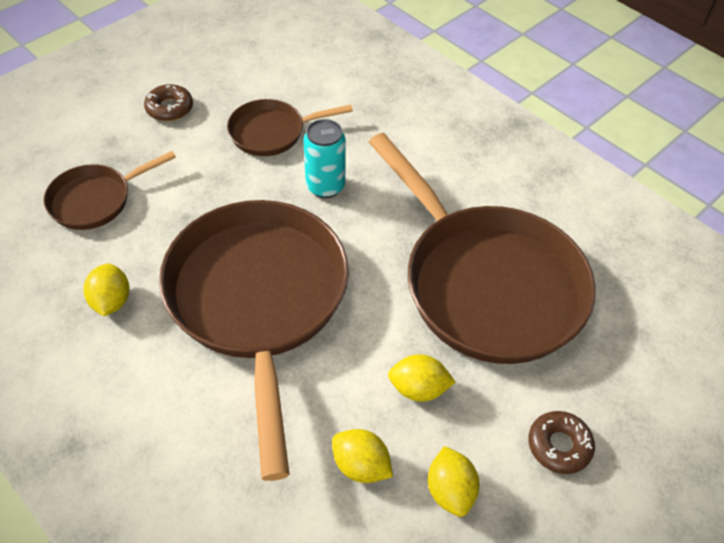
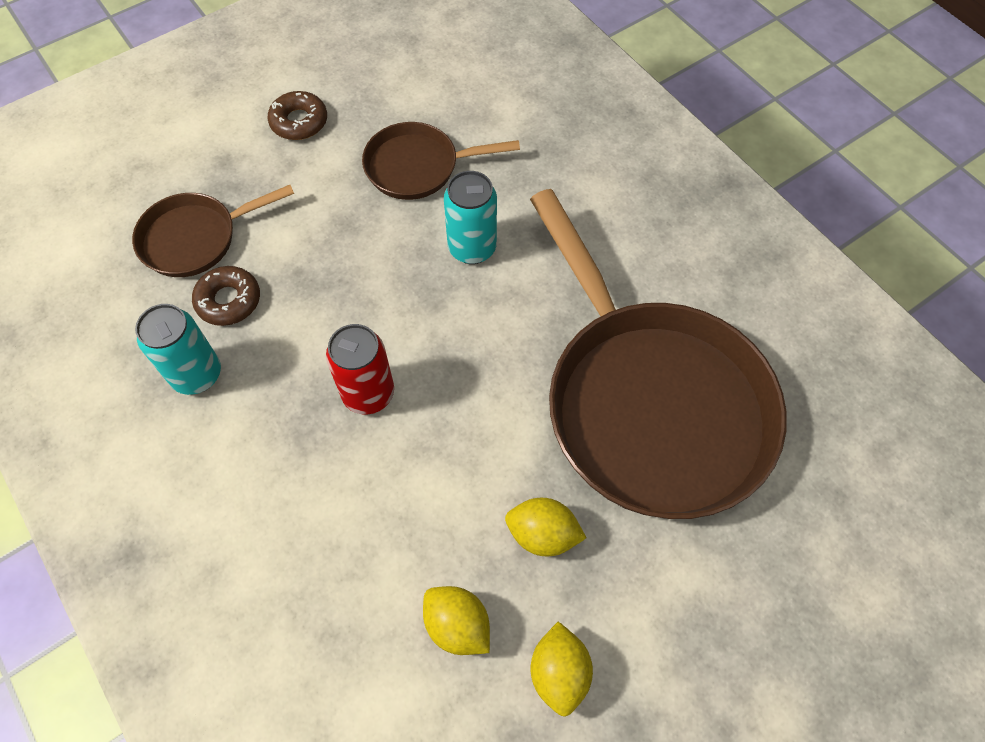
camera: 10 degrees right, 10 degrees up
yellow lemon [84,263,130,316] -> turquoise can [135,304,221,395]
brown pan [159,200,349,481] -> red can [326,324,394,414]
brown donut [528,411,595,474] -> brown donut moved to [192,266,260,326]

